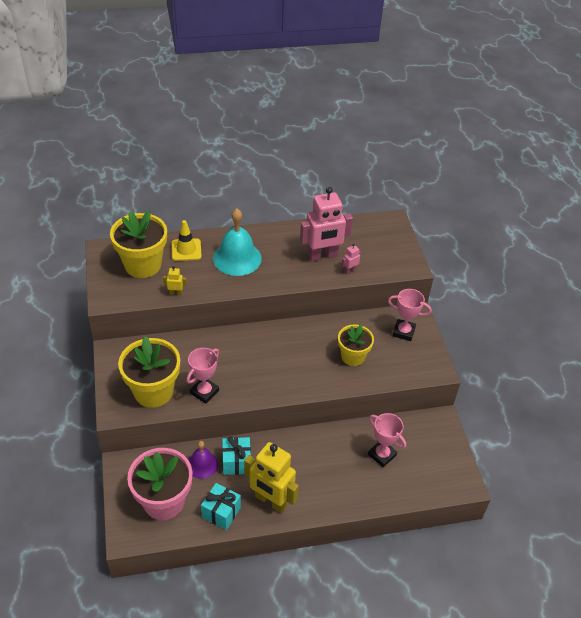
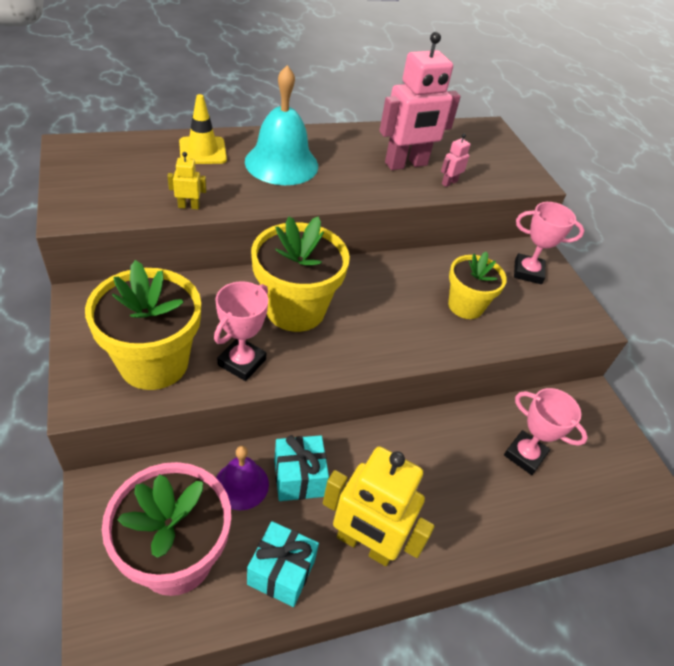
camera: 10 degrees left, 0 degrees up
yellow flower pot [110,211,167,278] -> yellow flower pot moved to [251,216,350,332]

